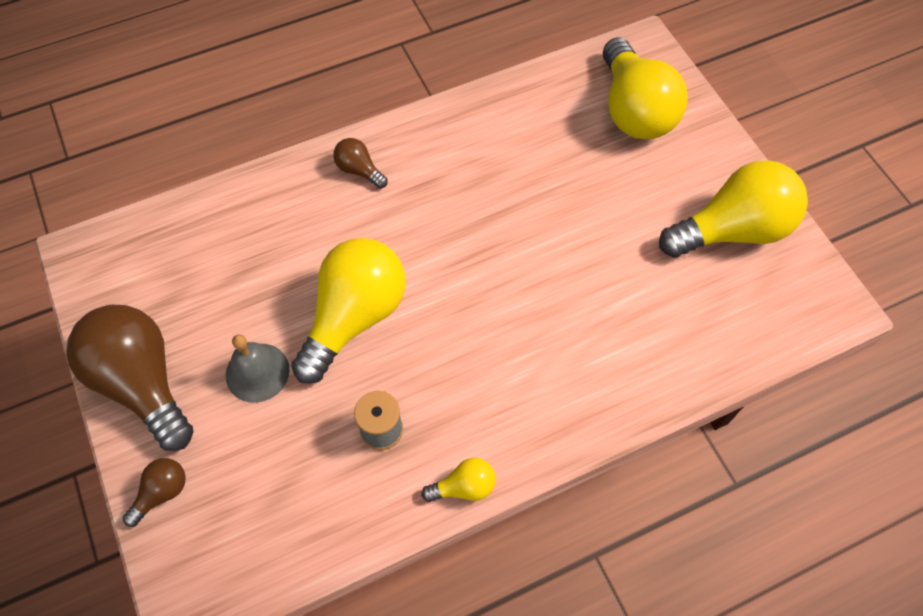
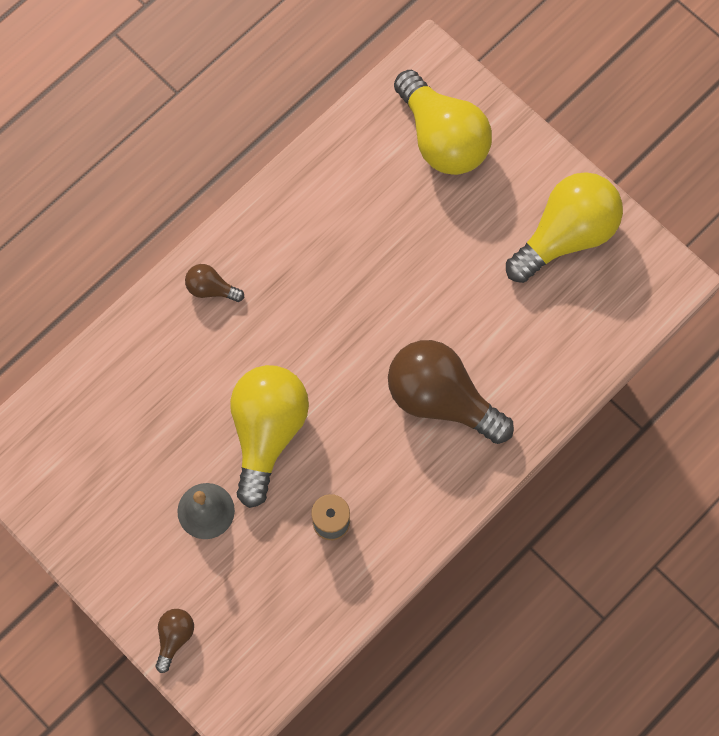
camera: 20 degrees left, 10 degrees up
brown light bulb [66,305,193,451] -> brown light bulb moved to [388,340,514,444]
yellow light bulb [422,458,496,502] -> none

